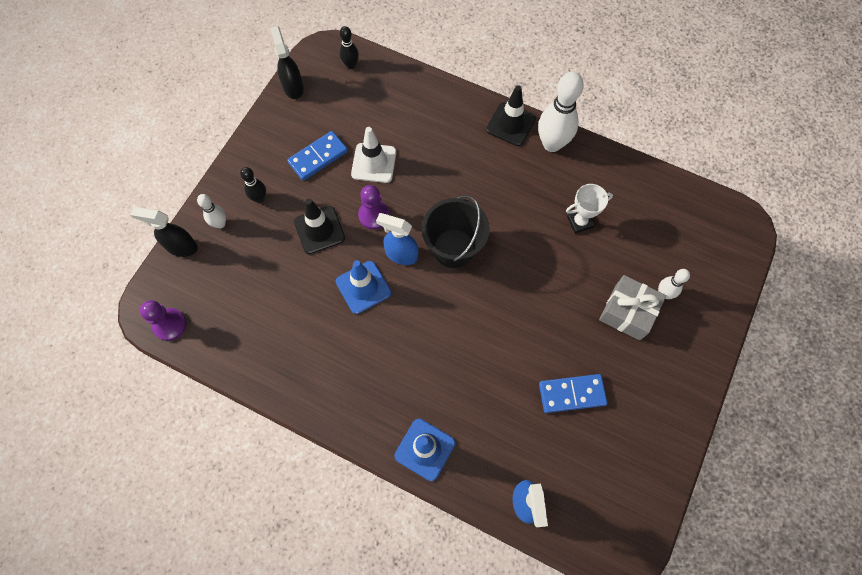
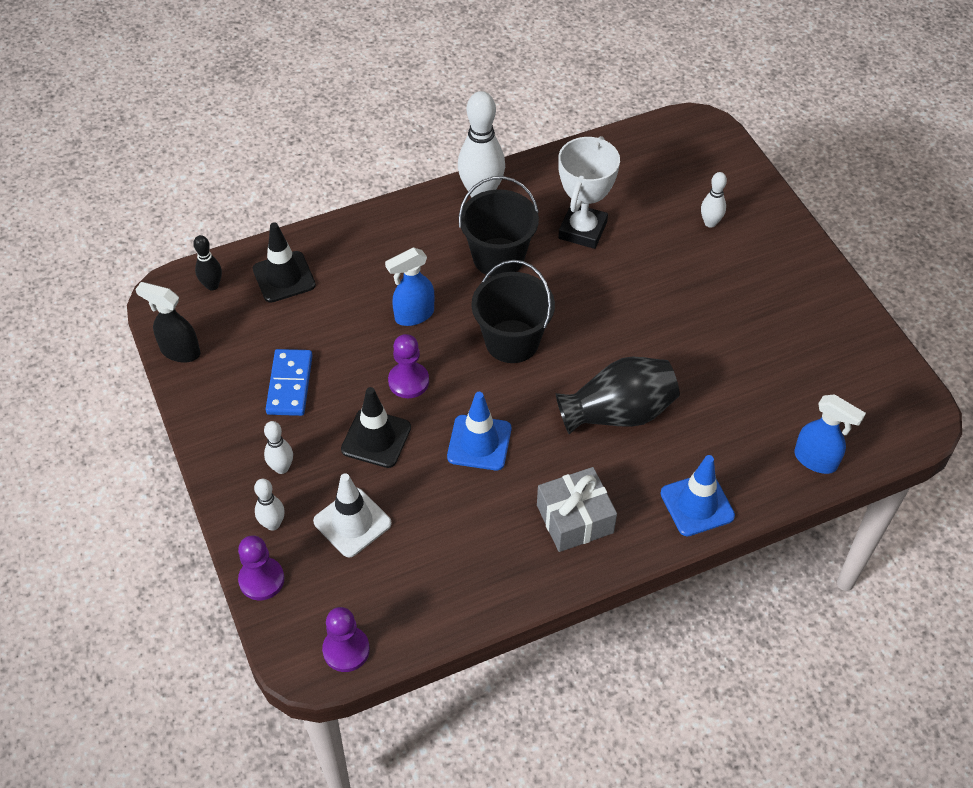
camera: 50 degrees left, 15 degrees down
black spray bottle [130,207,198,257] -> purple pawn [238,535,284,600]
black bowling pin [240,167,266,203] -> white bowling pin [264,421,293,474]
white traffic cone [351,127,396,183] -> white traffic cone moved to [313,473,392,557]
blue spray bottle [376,213,419,265] -> blue spray bottle moved to [385,247,434,326]
black traffic cone [486,85,536,146] -> black traffic cone moved to [253,222,316,303]
blue domino [539,374,608,413] -> none
white trophy [566,184,613,234] -> white trophy [558,136,620,249], size x1.59
grey gift [599,275,666,341] -> grey gift moved to [537,467,617,552]
none -> black bucket [459,176,539,276]
none -> black vase [556,357,680,434]

